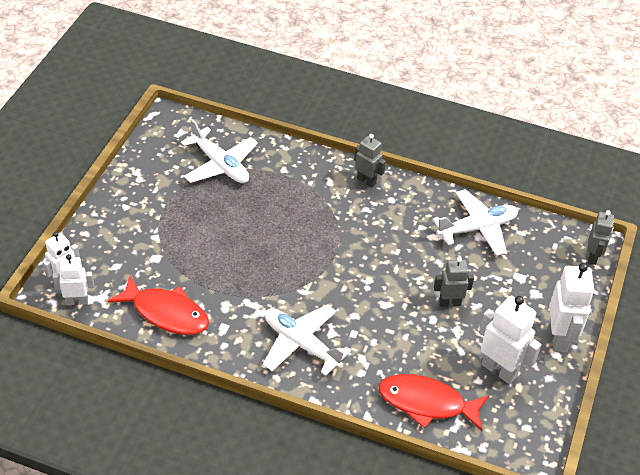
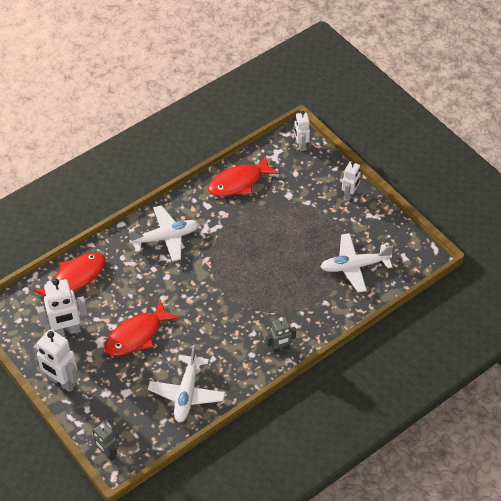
camera: 125 degrees right, 5 degrees up
white robot [53,254,94,305] -> white robot moved to [342,161,361,201]
grey robot [434,257,474,307] -> red fish [104,300,179,356]

